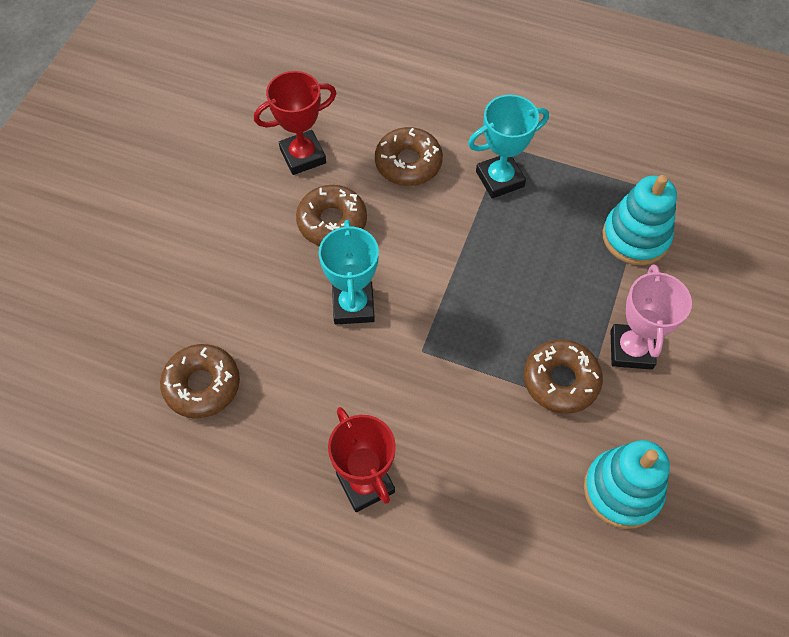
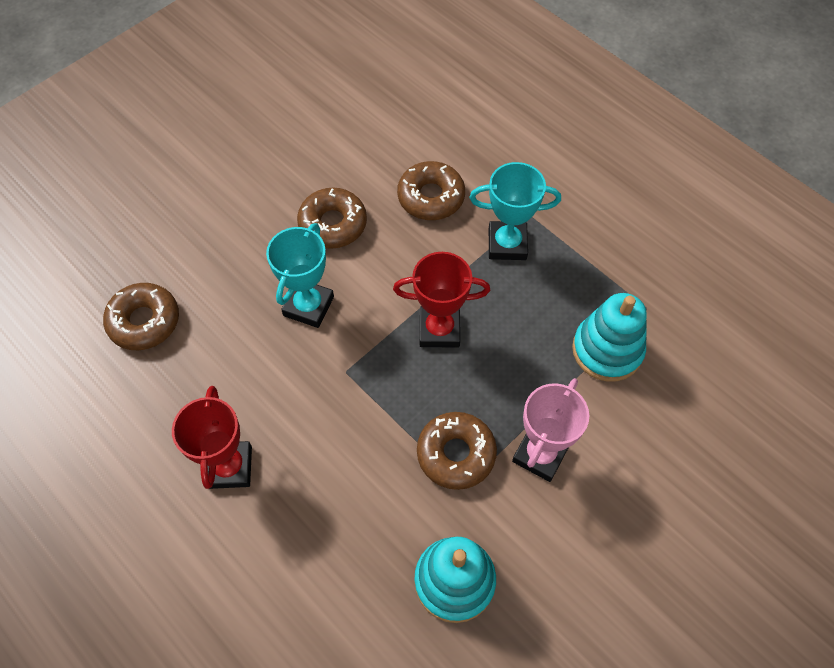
camera: 25 degrees right, 0 degrees up
red trophy [254,71,337,175] -> red trophy moved to [393,252,490,348]

